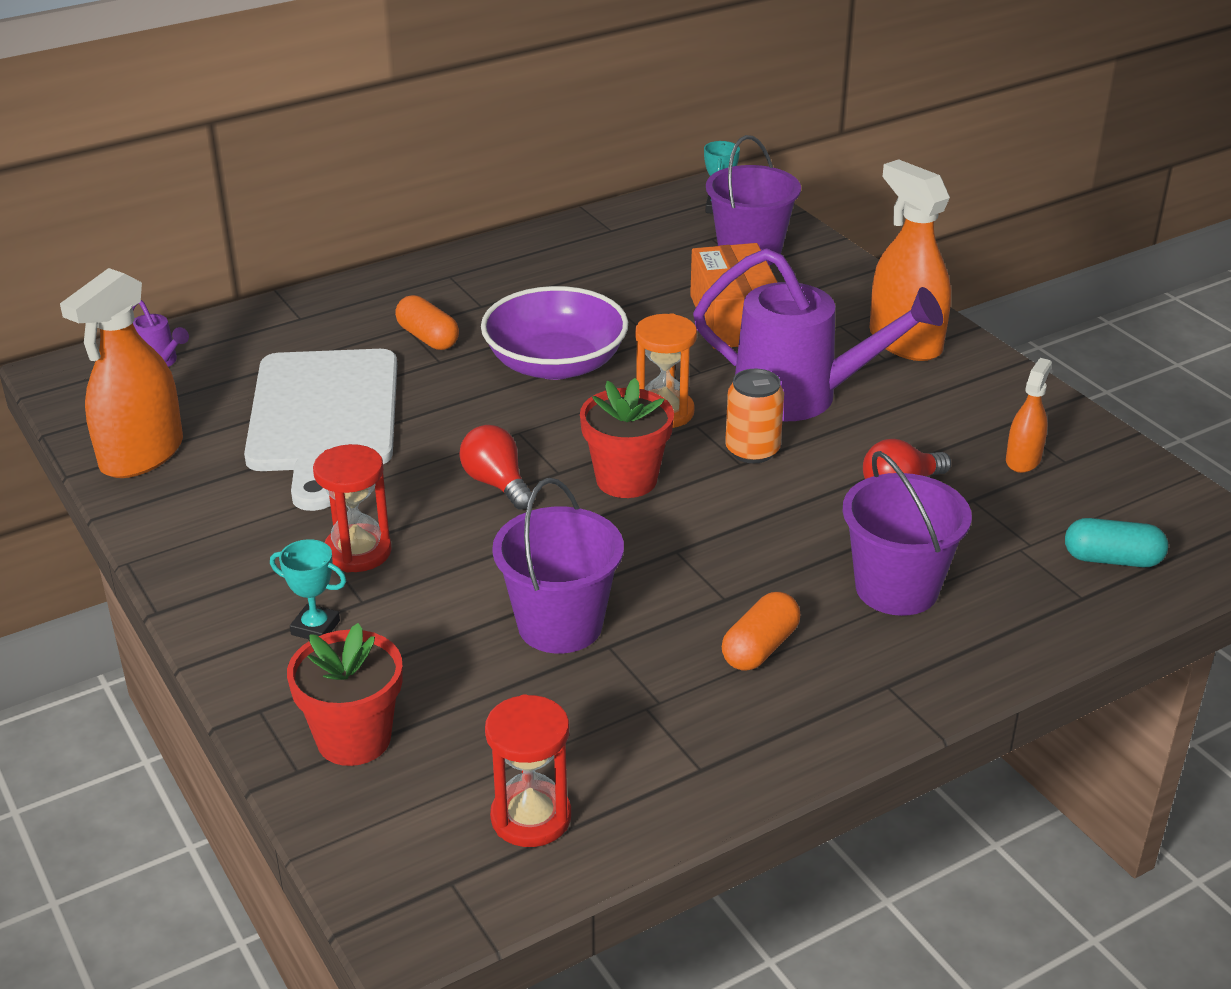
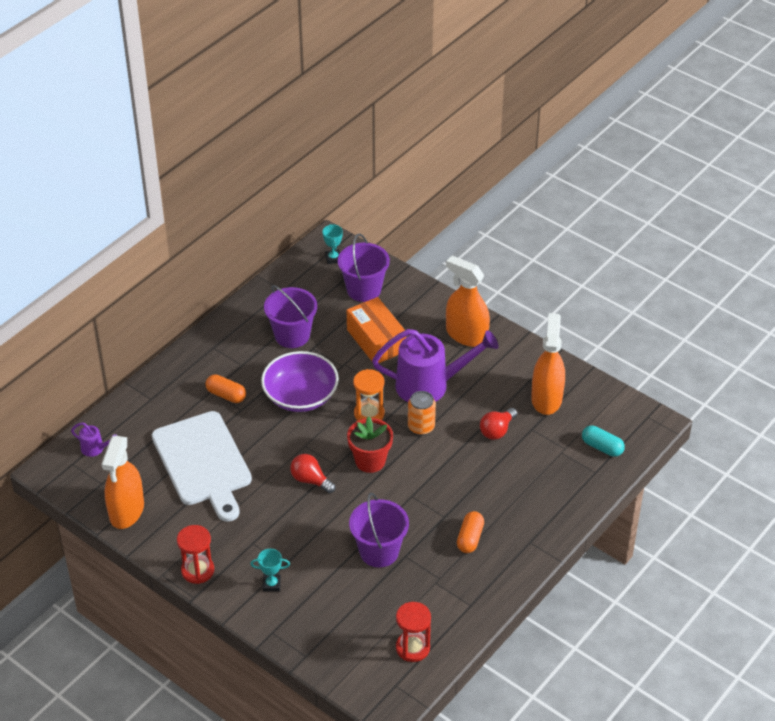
camera: 20 degrees left, 10 degrees up
red flower pot [287,623,402,766] -> none
red hourglass [313,444,392,573] -> red hourglass moved to [177,525,214,584]
purple bucket [843,451,972,616] -> purple bucket moved to [264,285,317,348]
orange spray bottle [1006,358,1052,473] -> orange spray bottle [531,313,565,415], size x1.90
turquoise capsule [1065,518,1168,567] -> turquoise capsule turned 45 degrees clockwise [582,425,625,457]

